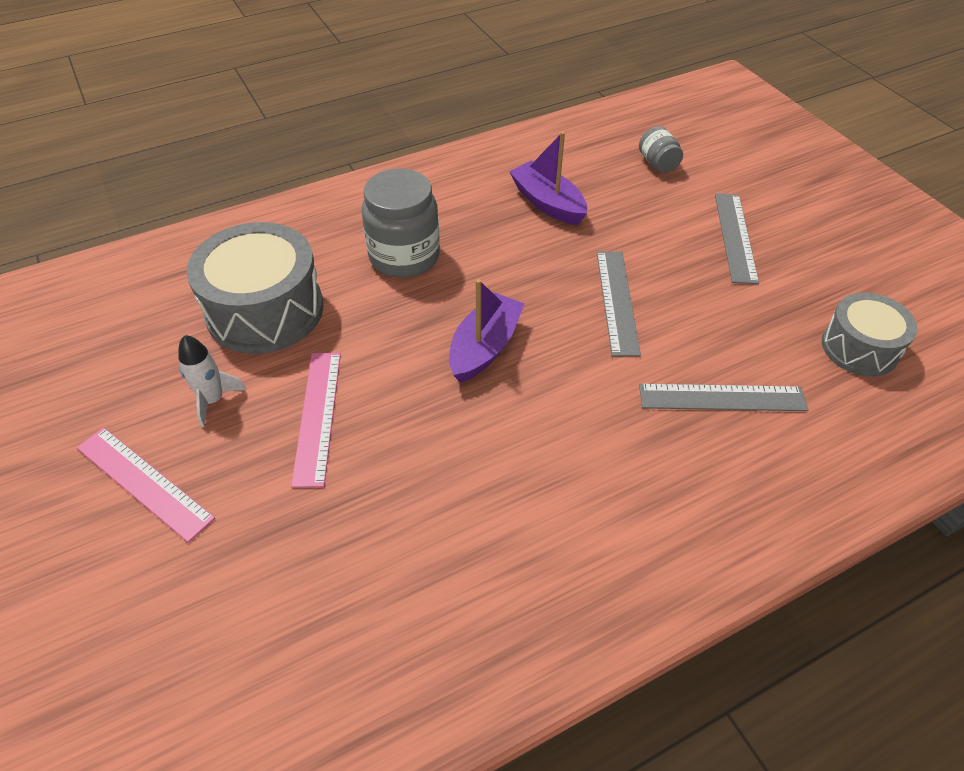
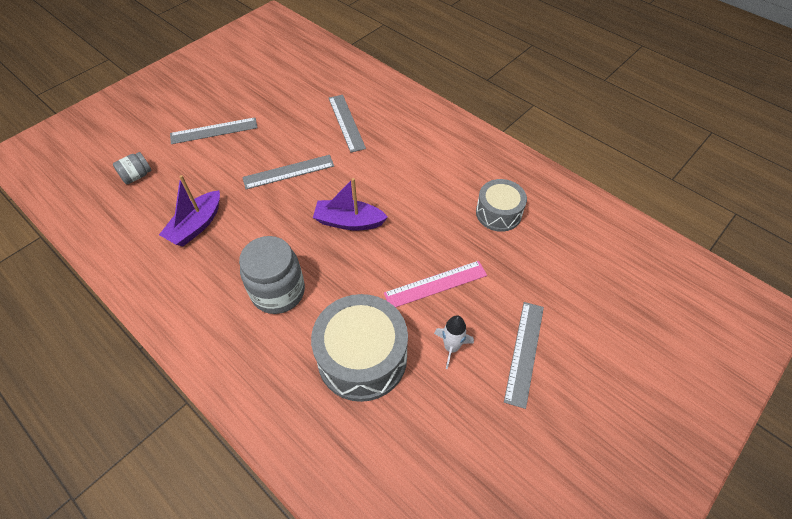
camera: 110 degrees left, 5 degrees up
pink ruler [77,427,215,543] -> grey ruler [504,302,544,409]
grey drum [822,292,917,377] -> grey drum moved to [476,179,527,232]

